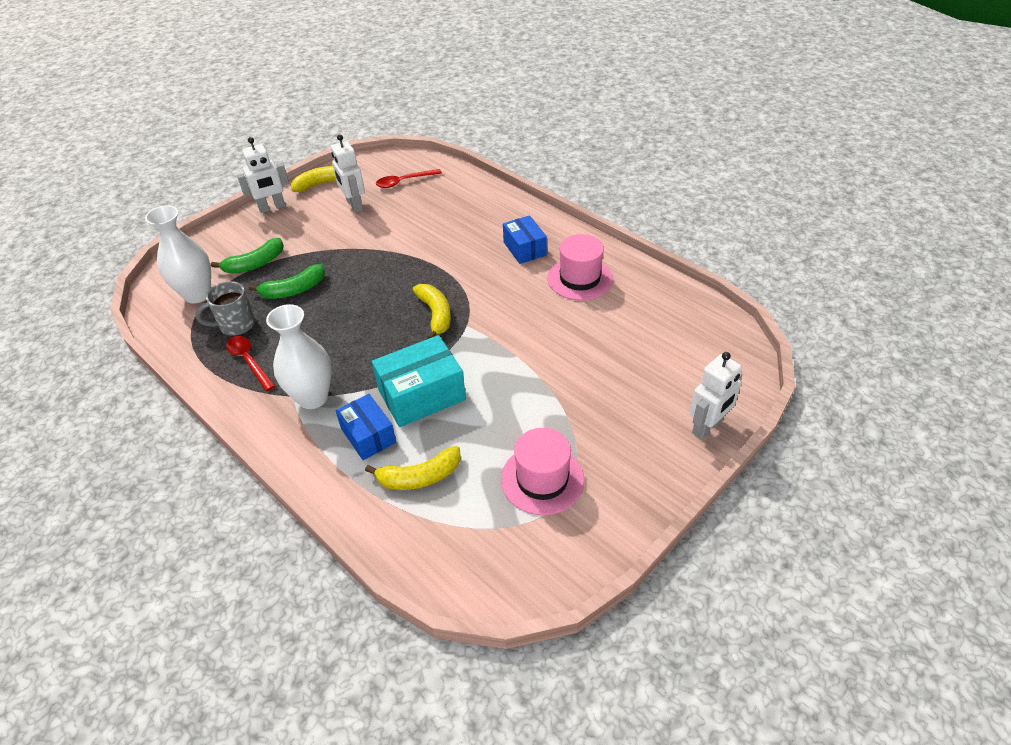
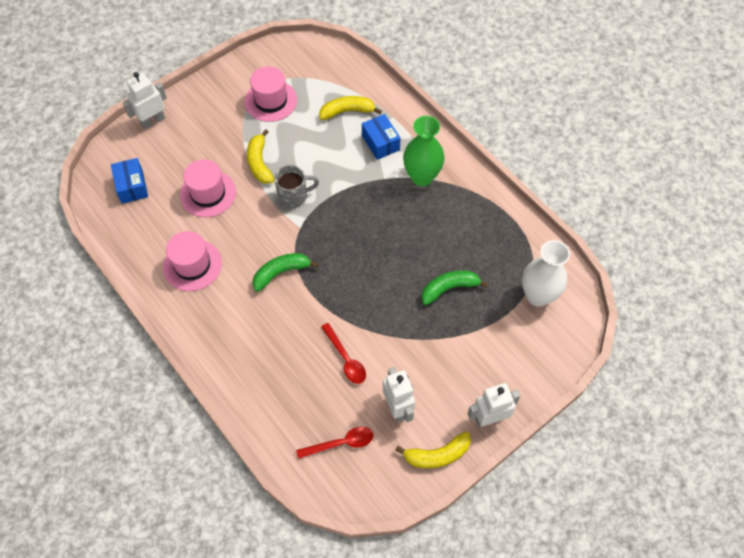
camera: 175 degrees left, 15 degrees up
grey mug [195,281,255,336] -> grey mug moved to [274,165,319,208]
green banana [211,238,284,274] -> green banana moved to [252,253,319,292]
red spoon [226,336,275,391] -> red spoon moved to [321,323,366,384]
white vase [266,304,332,409] -> green vase [403,116,444,186]
turquoise box [372,335,466,427] -> none
yellow banana [413,284,451,339] -> yellow banana moved to [247,129,274,184]
blue box [503,215,547,264] -> blue box moved to [111,158,148,204]
none -> pink hat [180,159,236,217]

